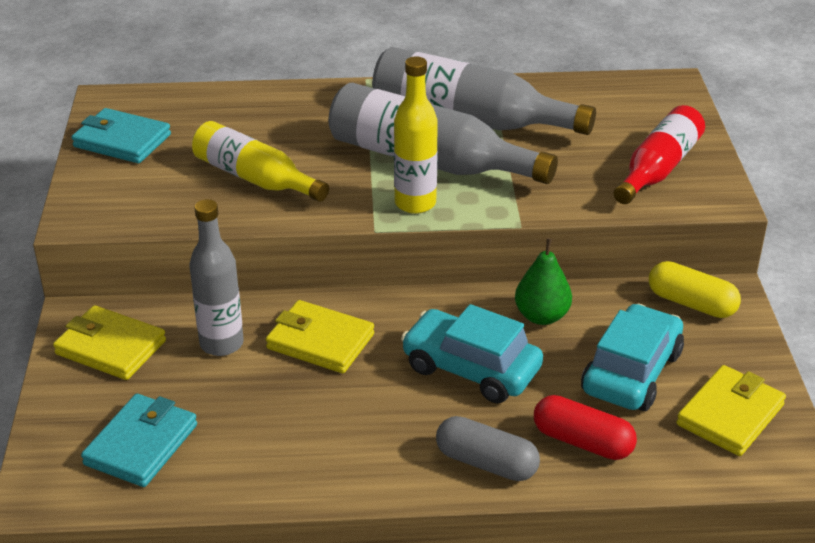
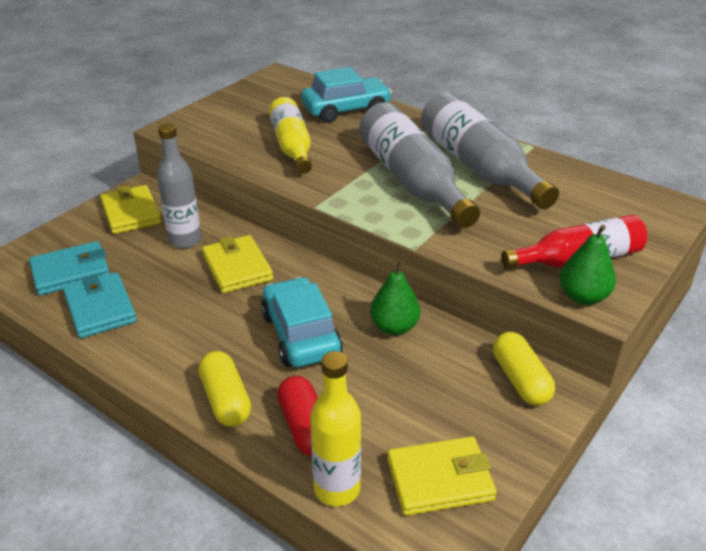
camera: 40 degrees right, 0 degrees up
turquoise wallet [71,108,171,163] -> turquoise wallet moved to [63,272,137,338]
yellow bottle [394,56,438,214] -> yellow bottle moved to [310,351,361,506]
grey capsule [436,416,540,481] -> yellow capsule [199,351,251,427]
turquoise car [581,303,684,411] -> turquoise car moved to [301,67,392,123]
none -> green pear [559,225,616,305]

